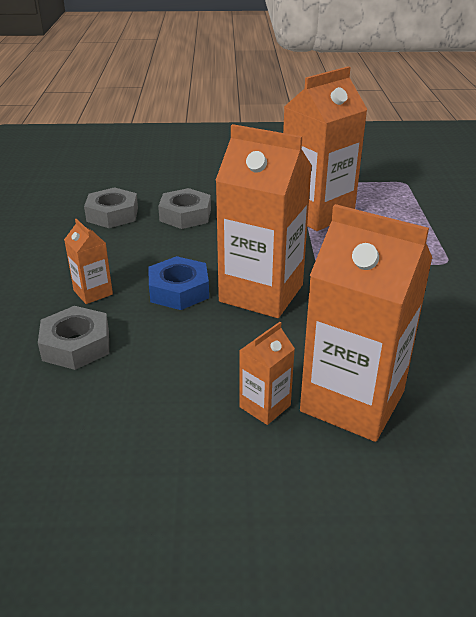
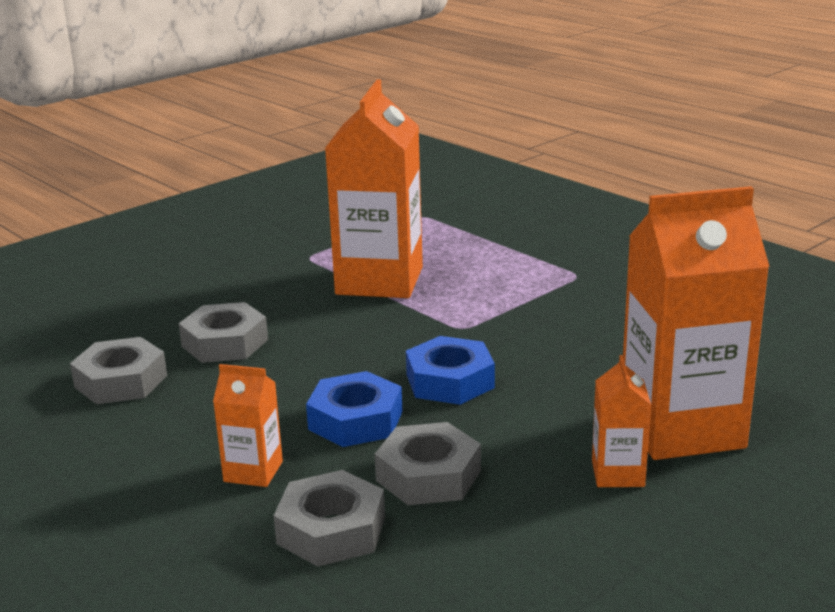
camera: 40 degrees left, 10 degrees down
orange carton [215,124,312,318] -> blue nut [406,336,495,405]
none -> grey nut [375,422,481,505]

